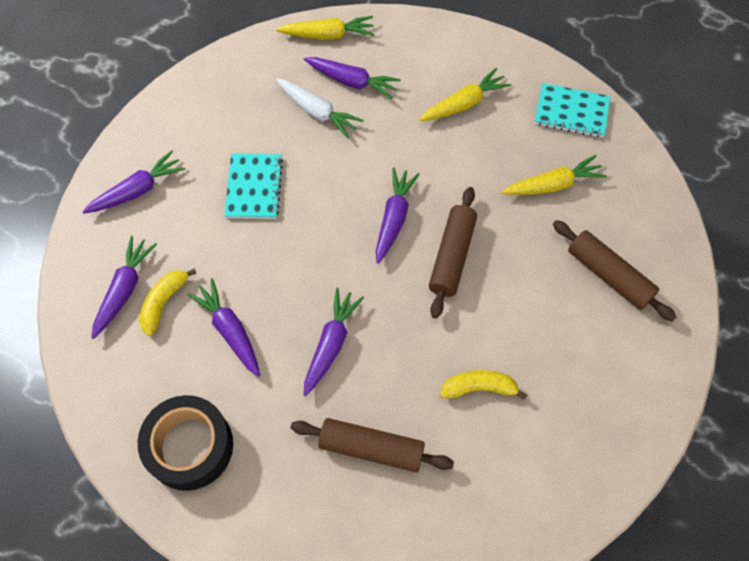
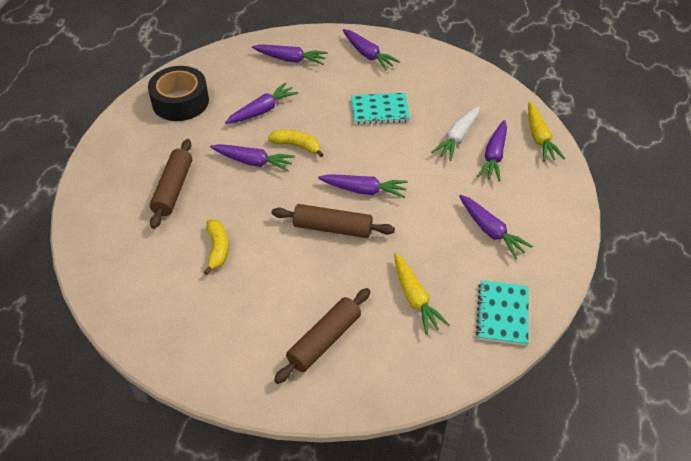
camera: 85 degrees right, 15 degrees down
yellow banana [139,268,196,336] -> yellow banana moved to [268,130,324,157]
yellow carrot [419,68,511,121] -> purple carrot [459,195,533,259]

